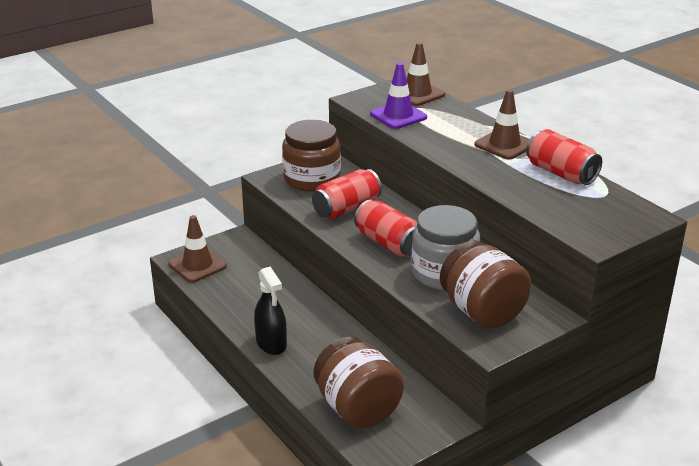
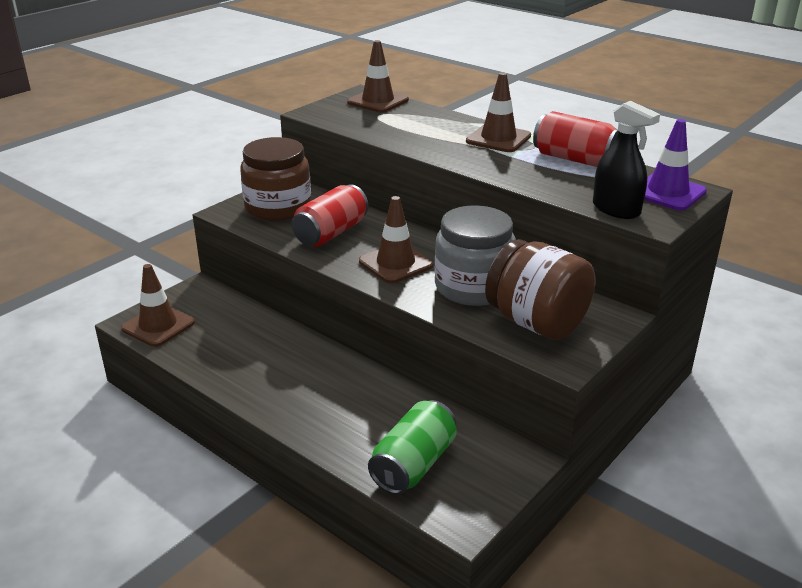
camera: 15 degrees left, 0 degrees up
black spray bottle [254,266,287,355] -> black spray bottle moved to [593,101,660,219]
brown jar [314,336,404,428] -> green can [368,400,457,494]
red can [354,200,417,257] -> brown traffic cone [359,196,433,283]
purple traffic cone [370,63,427,129] -> purple traffic cone moved to [644,119,707,211]

